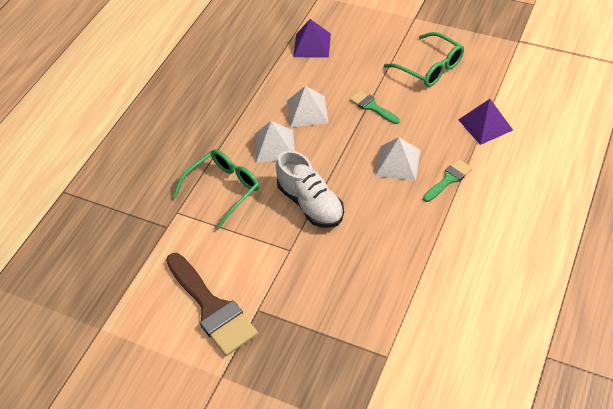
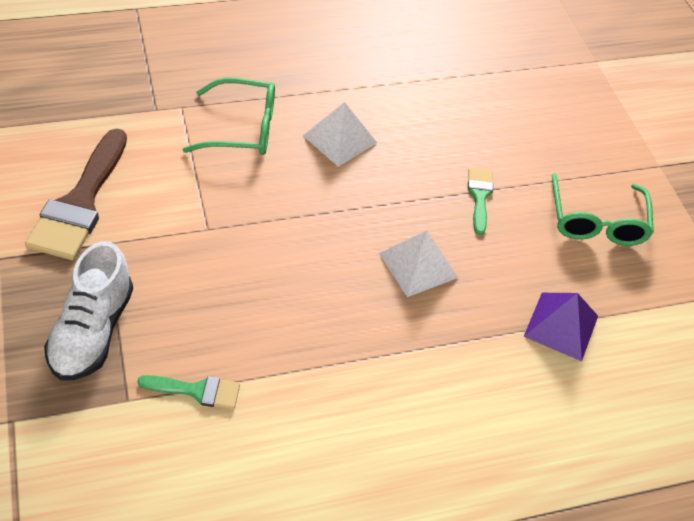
camera: 40 degrees right, 0 degrees up
white shoe [276,150,344,228] -> white shoe moved to [44,241,133,381]
white pyramid [288,86,328,128] -> none
purple pyramid [293,19,331,57] -> none
green brush [423,159,472,202] -> green brush moved to [137,375,240,409]

